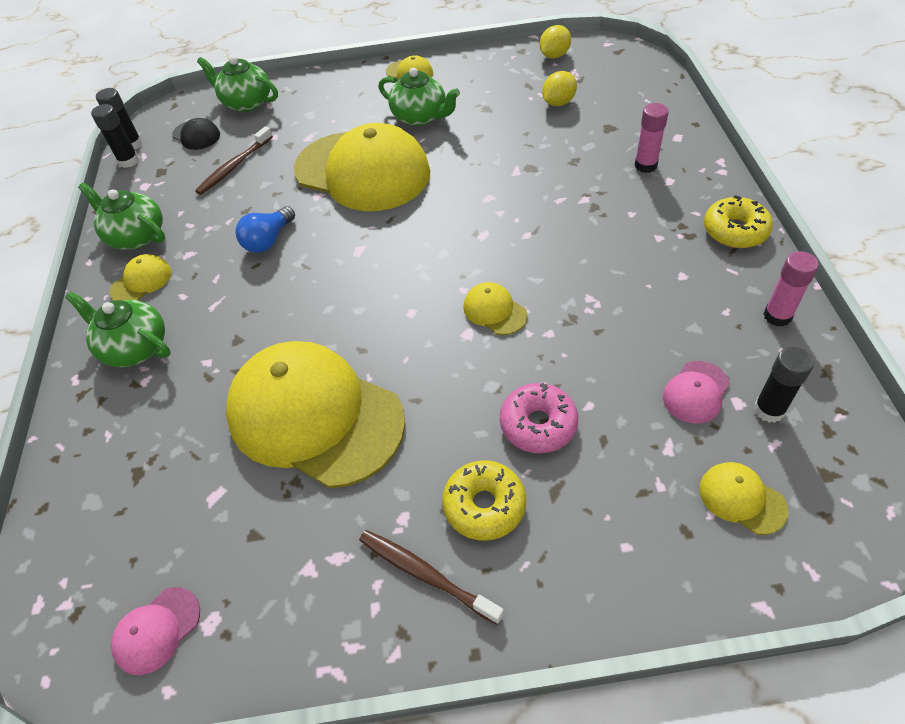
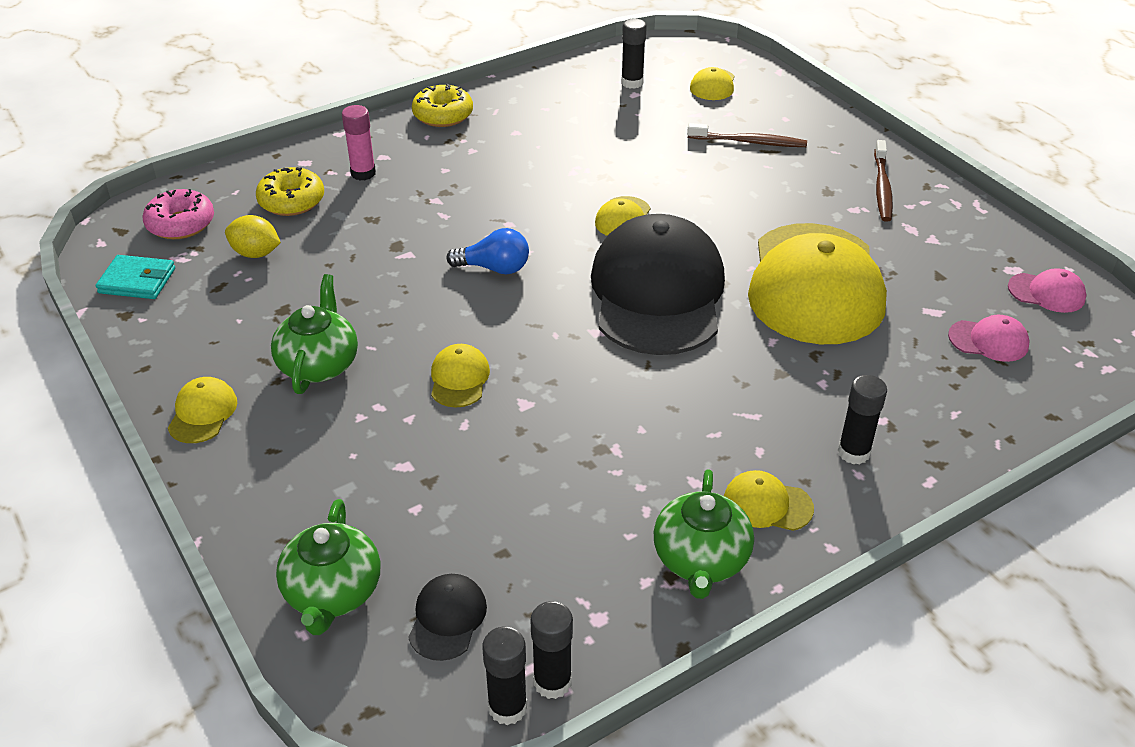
camera: 120 degrees left, 10 degrees down
green teapot [65,292,170,367] -> black glue stick [838,375,887,464]
brown toothbrush [195,126,273,195] -> brown toothbrush moved to [687,123,807,147]
blue light bulb [235,206,295,253] -> blue light bulb moved to [446,228,529,274]
yellow cap [294,123,430,211] -> yellow cap [431,344,490,407], size x0.40
yellow donut [442,460,526,541] -> yellow donut moved to [256,167,324,216]
pink donut [500,383,578,454] -> pink donut moved to [142,189,214,239]
yellow lemon [540,25,571,59] -> turquoise wallet [96,255,175,299]
pink cap [663,361,730,424] -> pink cap moved to [948,315,1030,362]
pink glue stick [764,251,819,327] -> none
none -> black cap [591,214,725,355]

